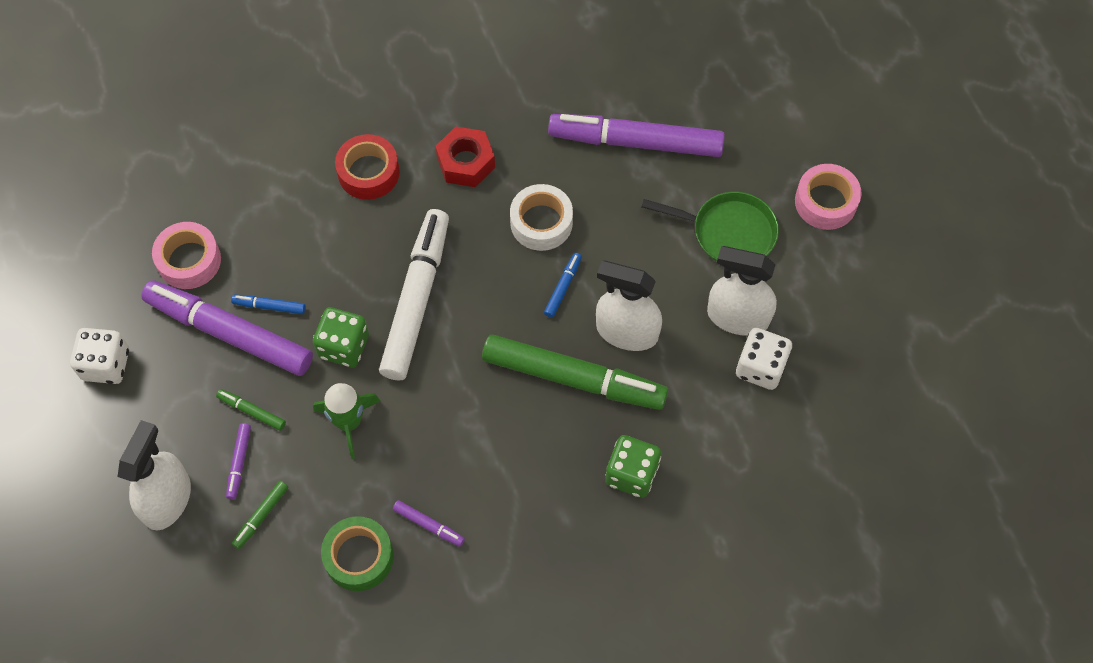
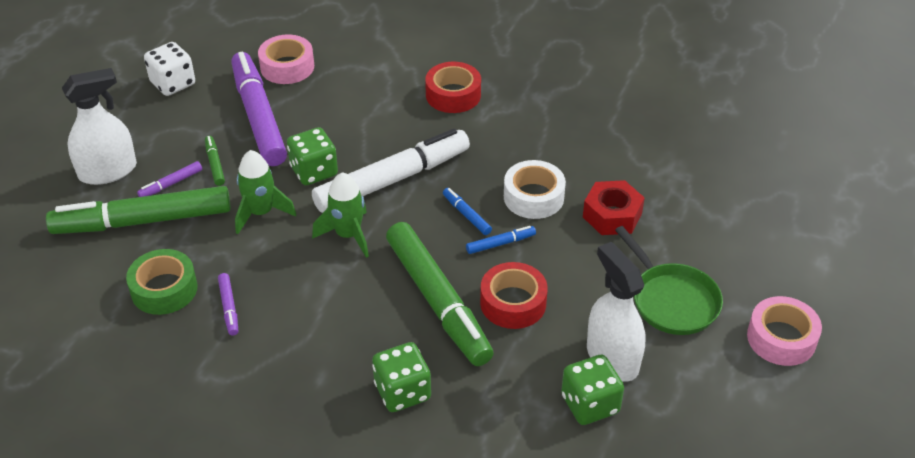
camera: 45 degrees right, 20 degrees down
blue marker [231,294,306,314] -> blue marker moved to [443,188,492,235]
green marker [232,481,288,549] -> green marker [46,186,231,234], size x2.48
red nut [435,126,495,187] -> red nut moved to [583,180,645,235]
purple marker [548,114,725,157] -> none
white spray bottle [596,261,662,351] -> red tape [480,262,548,329]
white dice [736,328,792,390] -> green dice [561,355,624,425]
none -> green rocket [312,172,369,258]

